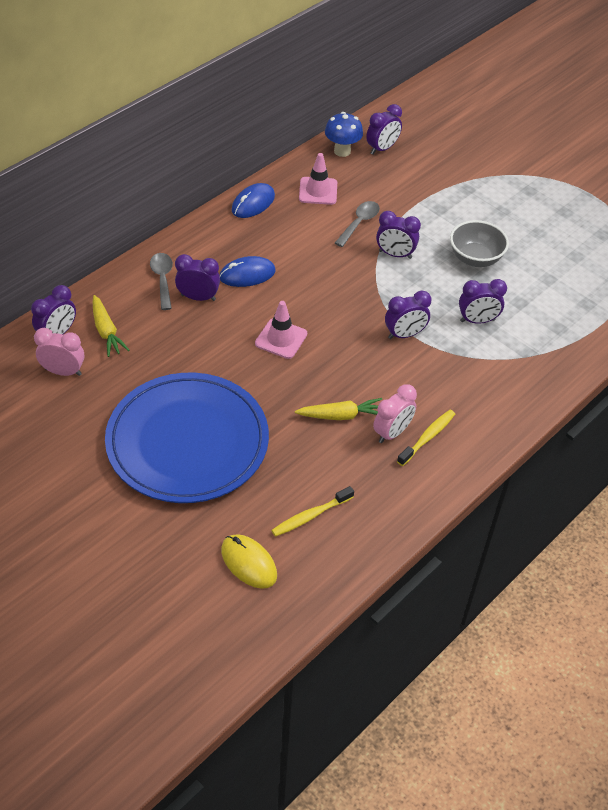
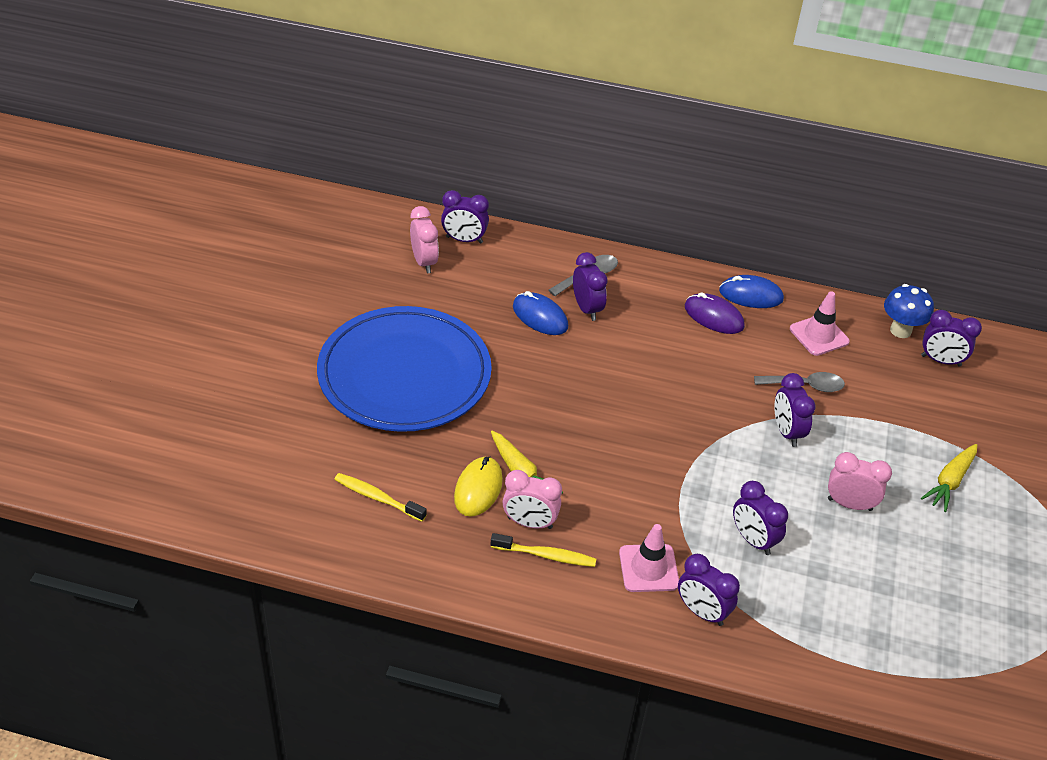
camera: 60 degrees right, 5 degrees down
yellow carrot [93,295,130,357] -> yellow carrot moved to [921,444,977,512]
blue mouse [219,256,276,287] -> blue mouse moved to [513,291,568,335]
yellow mouse [221,534,277,589] -> yellow mouse moved to [454,457,503,517]
pink traffic cone [255,301,307,359] -> pink traffic cone moved to [619,524,679,592]
purple clock [385,290,431,339] -> purple clock moved to [678,554,740,626]
grey bowl [450,220,509,267] -> pink clock [828,452,892,511]
none -> purple mouse [685,292,745,334]

